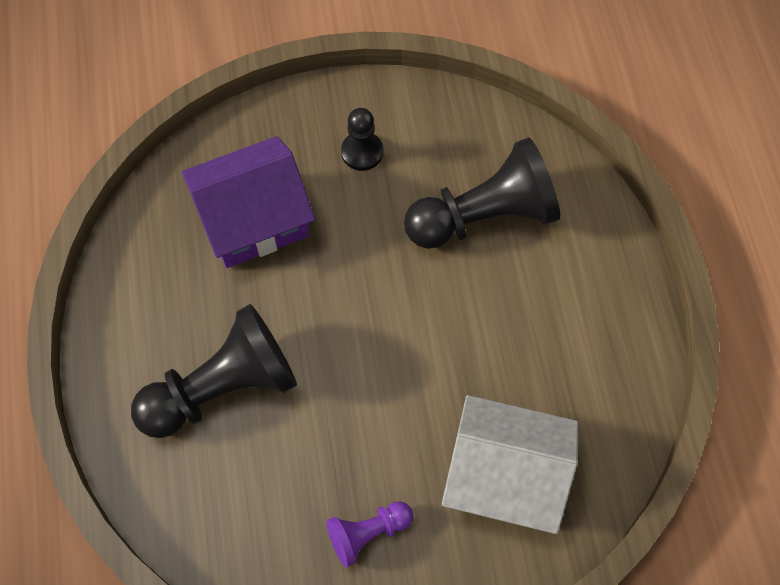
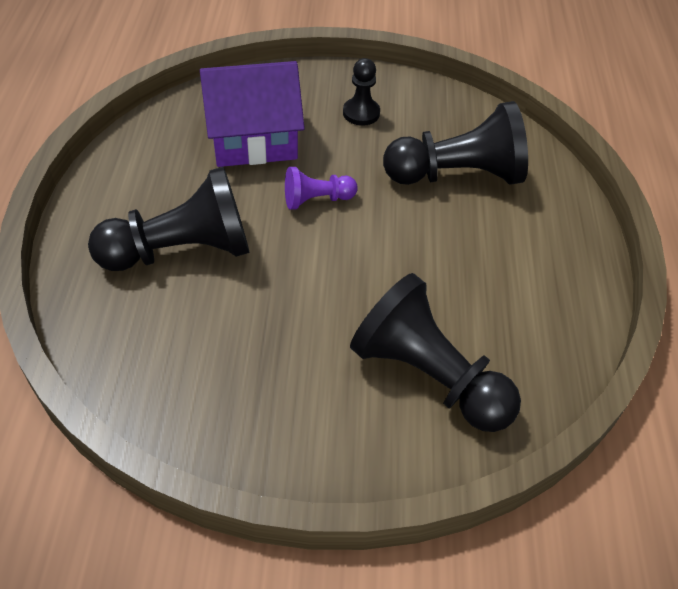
camera: 10 degrees right, 15 degrees down
purple pawn [326,501,413,567] -> purple pawn moved to [285,167,358,209]
white house [442,395,578,534] -> black pawn [350,273,521,432]

